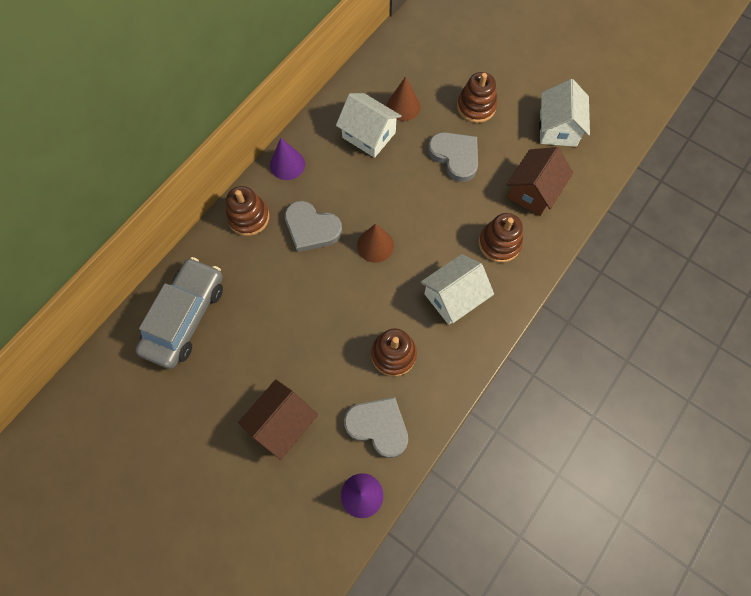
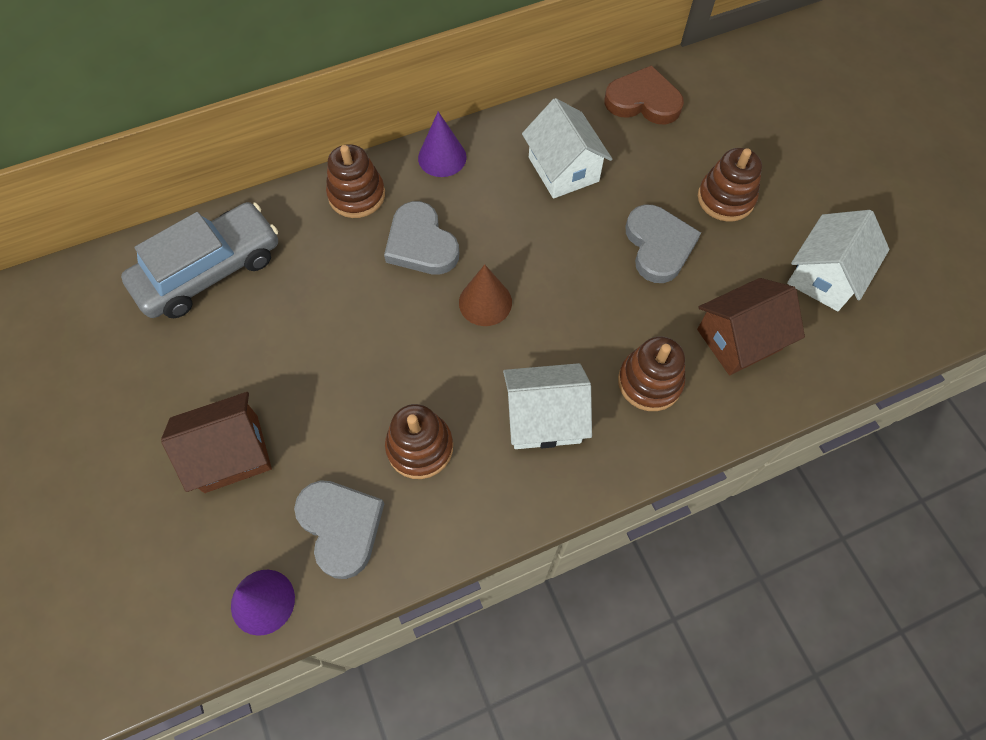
camera: 30 degrees right, 5 degrees down
brown cone [387,76,420,121] -> none
none -> brown heart [605,65,684,124]

